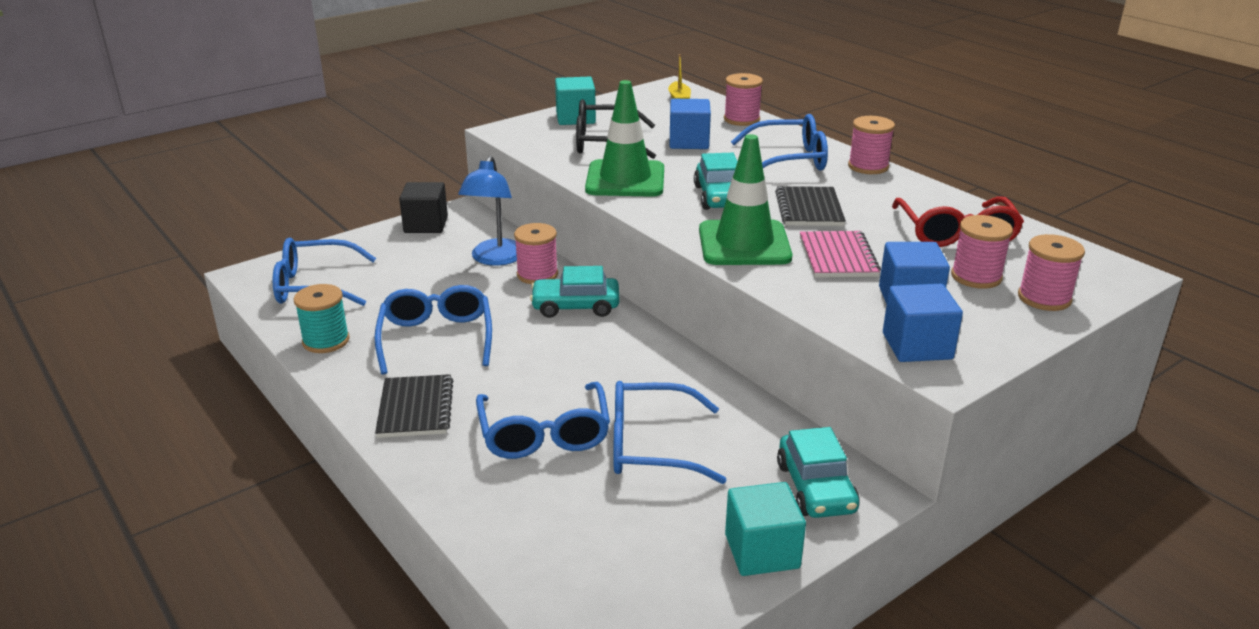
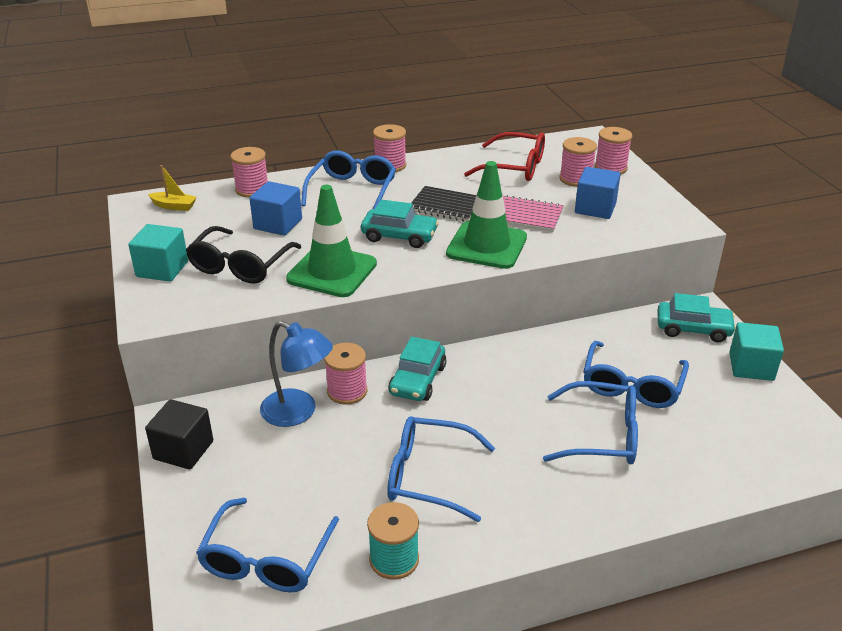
camera: 70 degrees left, 5 degrees up
black notebook [375,374,453,438] -> none
blue cube [883,284,963,362] -> none

